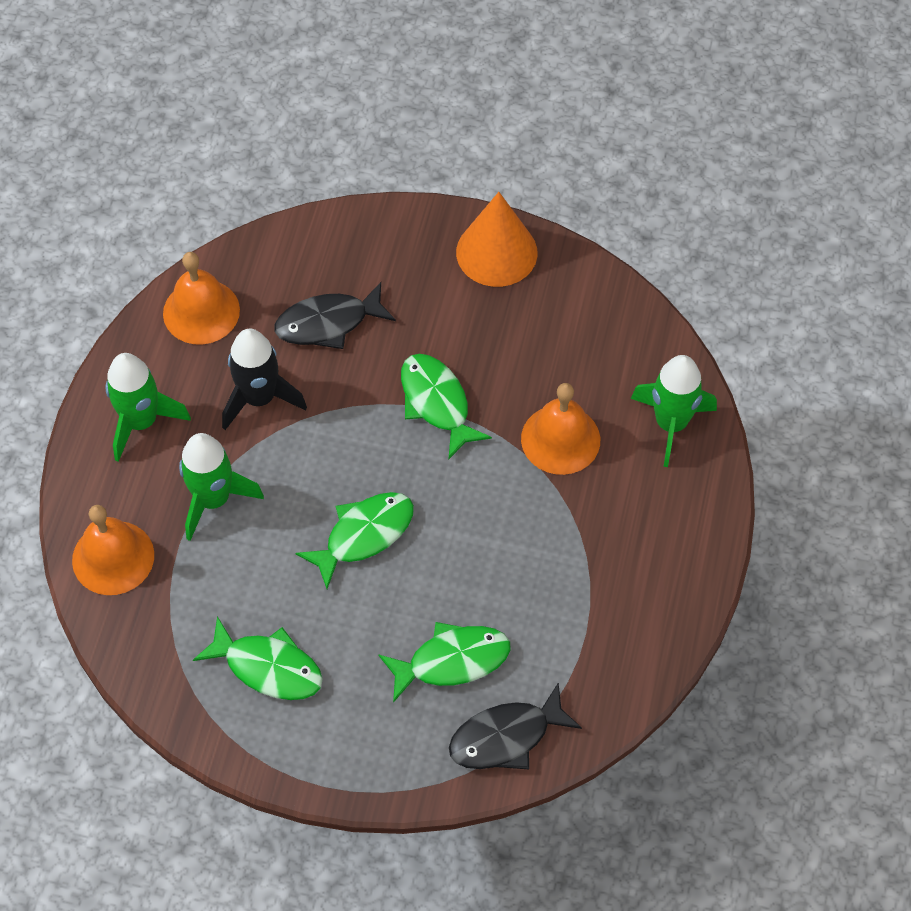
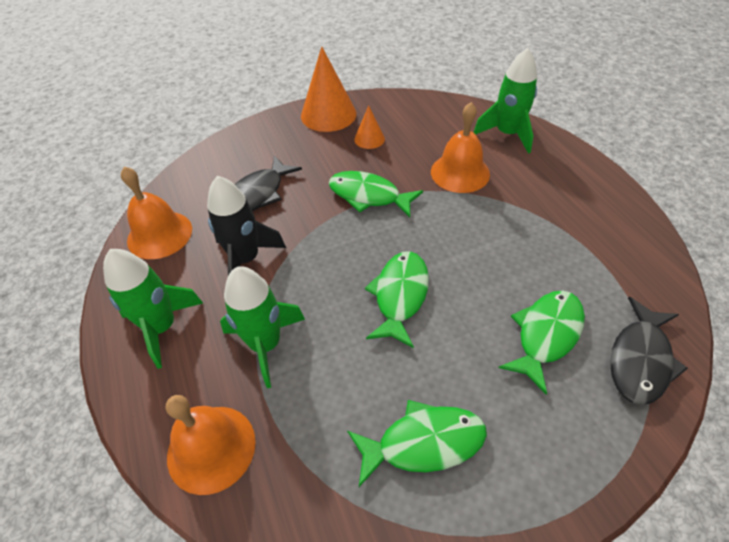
camera: 35 degrees left, 10 degrees down
none -> orange cone [354,105,385,149]

